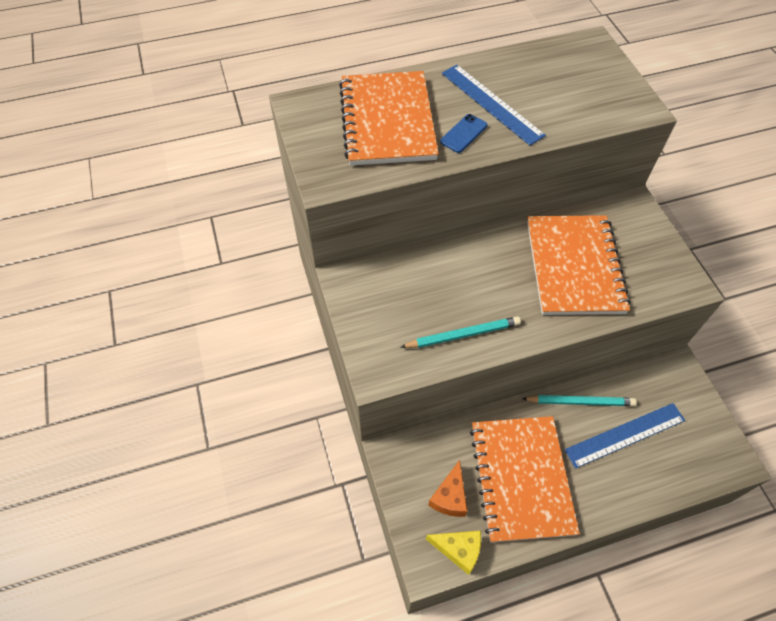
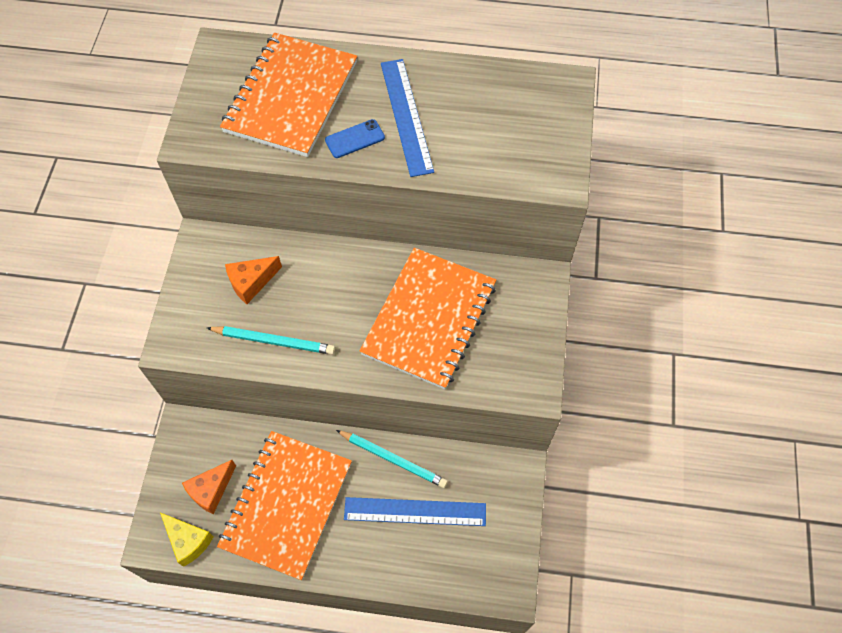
camera: 25 degrees right, 5 degrees up
none -> orange cheese [225,256,282,304]

